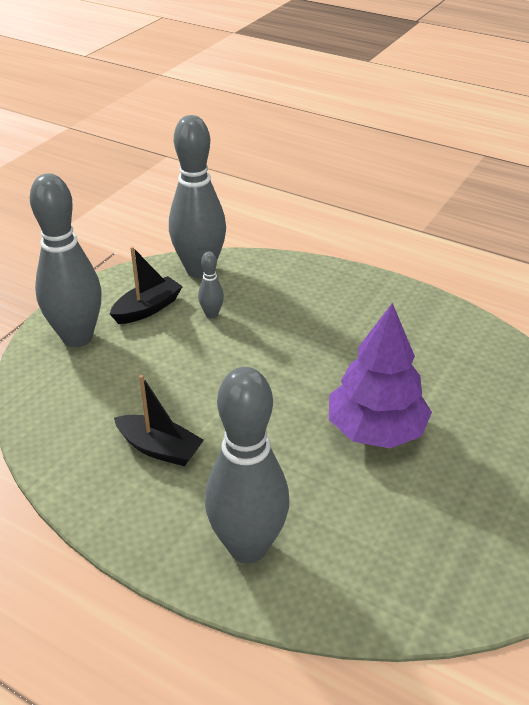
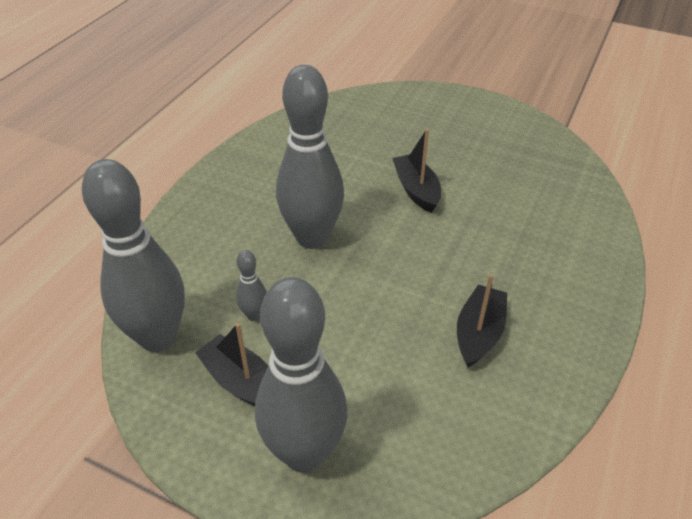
camera: 95 degrees left, 5 degrees up
grey bowling pin [205,367,289,564] -> grey bowling pin moved to [276,65,344,249]
purple tree [329,303,432,448] -> black boat [392,129,441,213]

